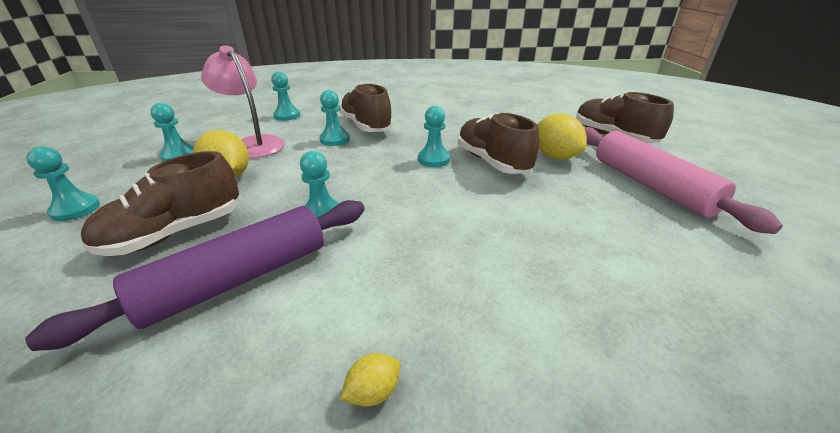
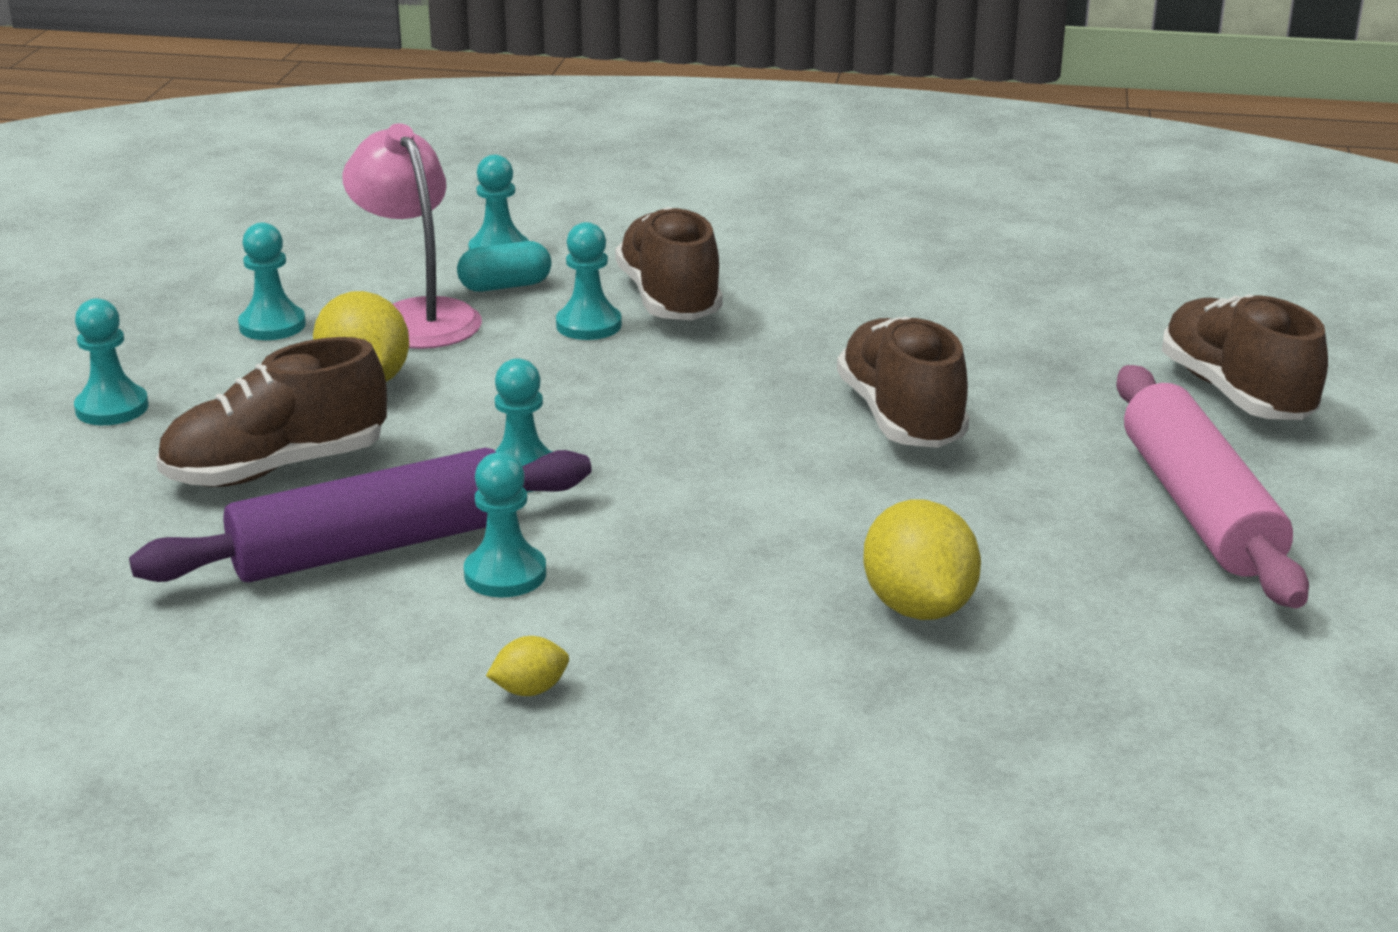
camera: 15 degrees right, 5 degrees down
turquoise pawn [418,106,450,167] -> turquoise pawn moved to [464,452,546,598]
yellow lemon [537,114,587,160] -> yellow lemon moved to [863,499,981,620]
none -> turquoise capsule [457,241,551,292]

